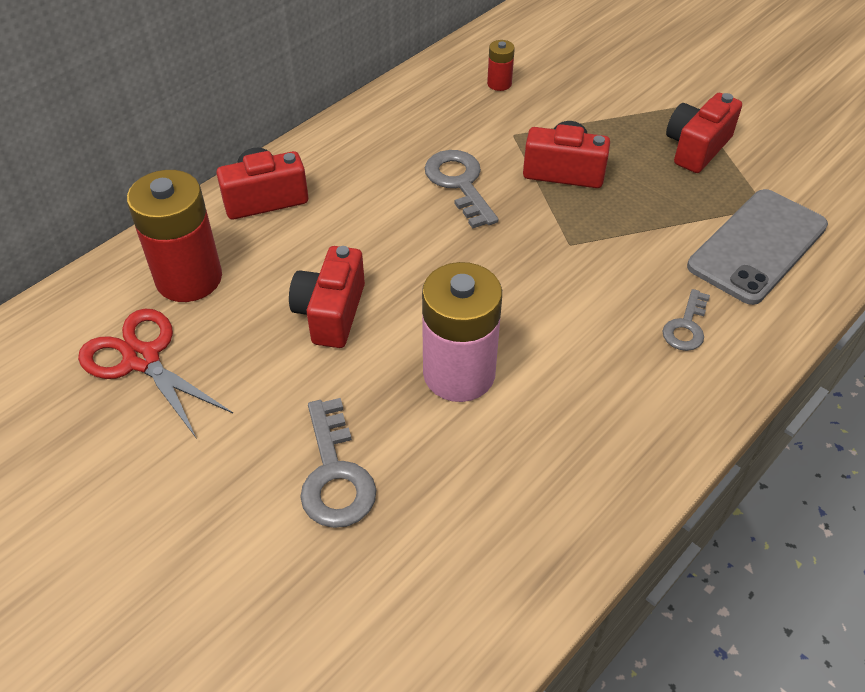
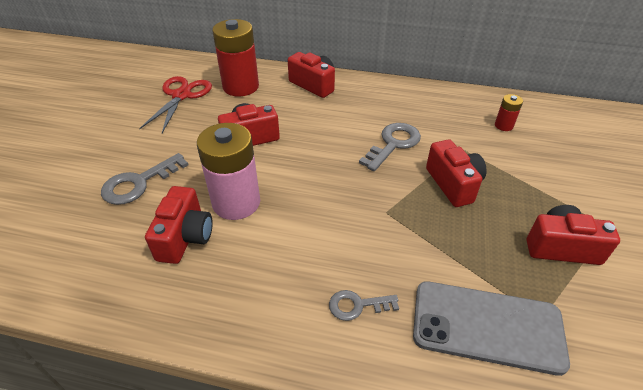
camera: 60 degrees right, 5 degrees down
none -> red camera [145,186,213,264]

